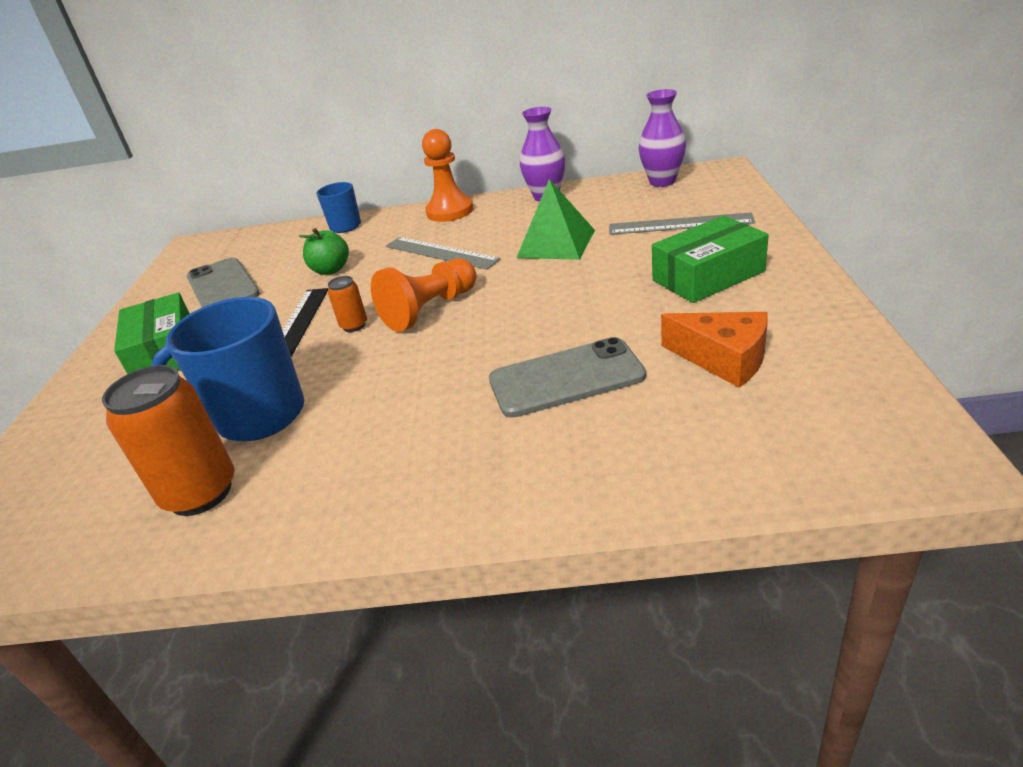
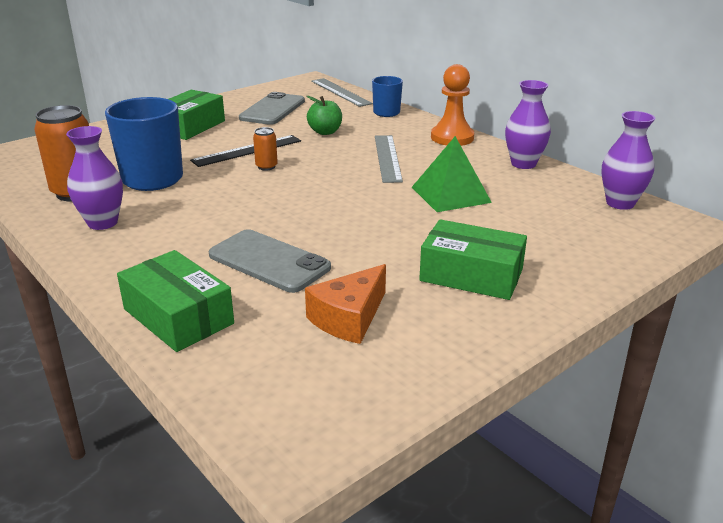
camera: 45 degrees right, 5 degrees down
orange pawn [371,258,476,332] -> none
grey ruler [609,212,755,235] -> grey ruler moved to [311,78,373,107]
orange cheese [661,312,768,388] -> orange cheese turned 45 degrees clockwise [305,264,386,344]
none -> purple vase [66,126,123,230]
none -> green box [117,250,234,352]

